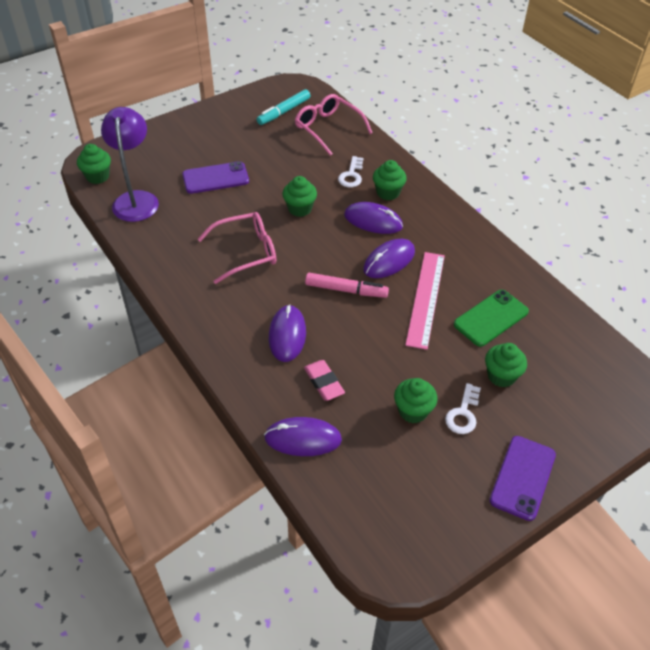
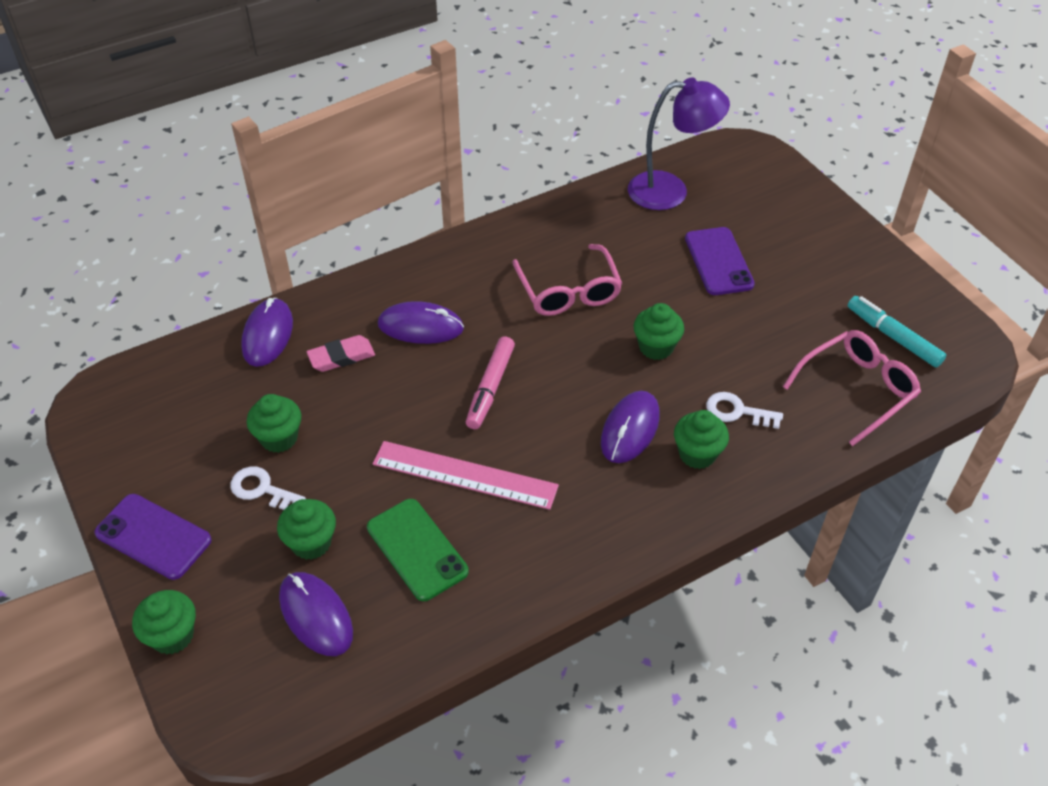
camera: 95 degrees right, 0 degrees up
green cupcake [77,144,111,184] -> green cupcake moved to [132,590,196,655]
purple mouse [363,239,415,278] -> purple mouse moved to [279,572,353,656]

